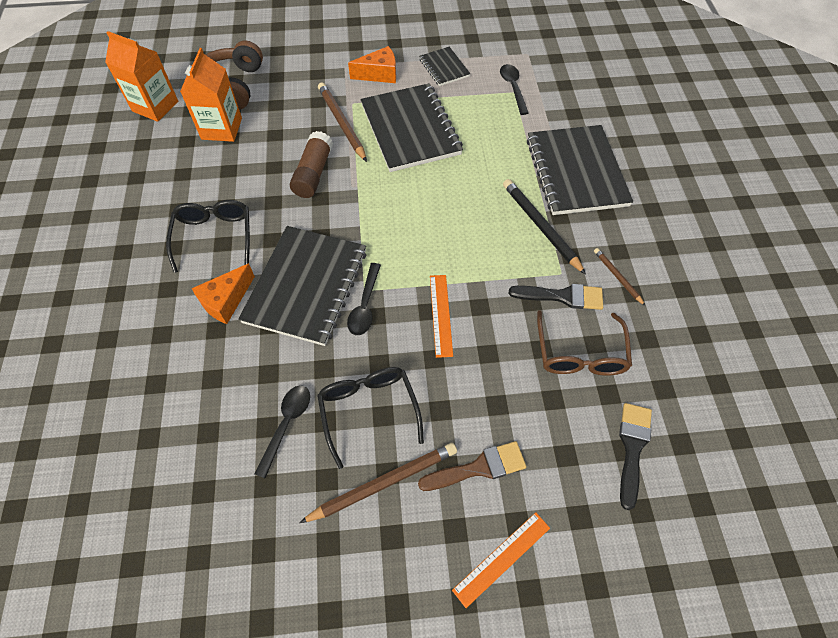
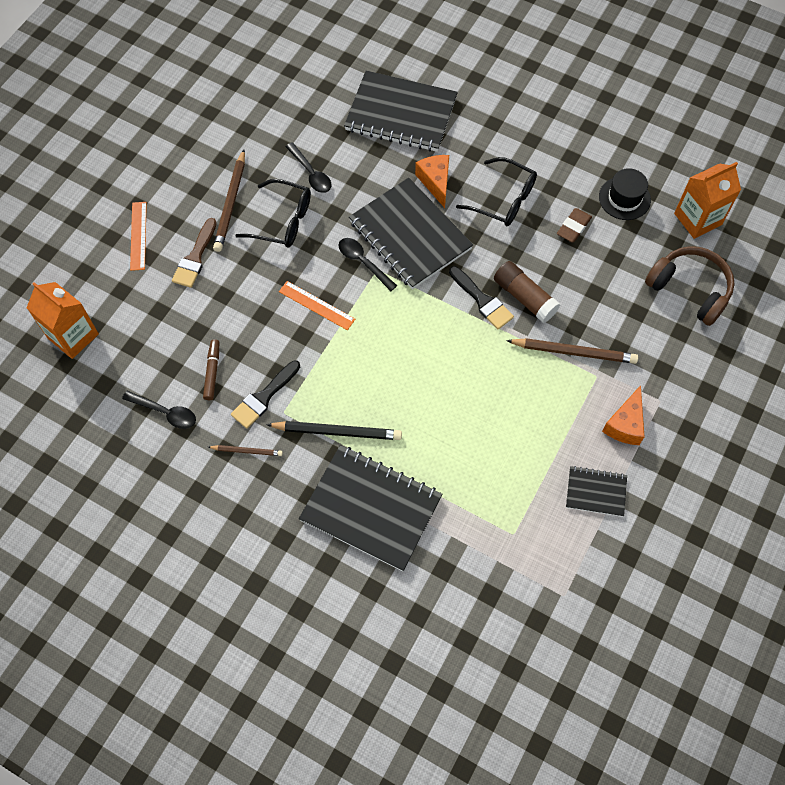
camera: 125 degrees right, 5 degrees up
orange carton [180,48,242,142] -> orange carton moved to [27,282,99,359]
black notebook [361,83,463,172] -> black notebook moved to [344,71,458,152]
black spoon [500,64,529,115] -> black spoon moved to [122,391,196,429]
brown glasses [537,310,632,376] -> brown marker [203,339,219,400]
black brush [619,403,652,510] -> black brush moved to [449,266,514,329]
none -> brown eraser [557,208,592,242]
none -> black hat [599,168,651,220]

